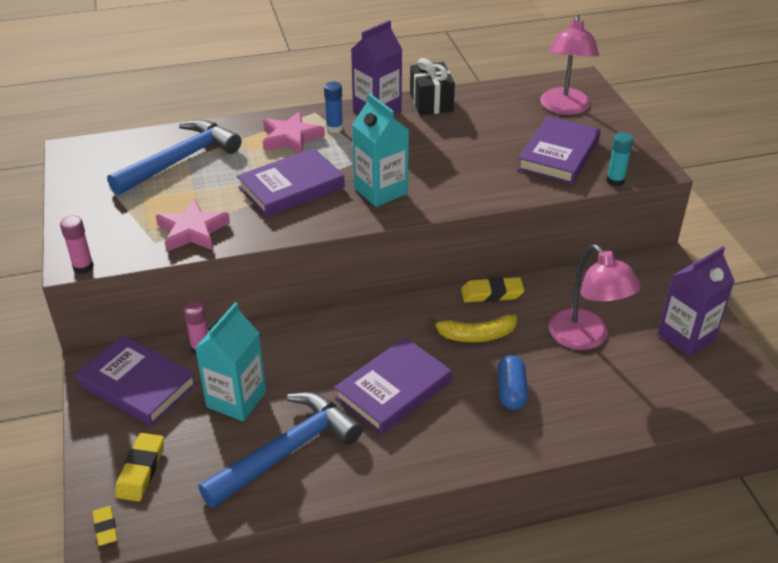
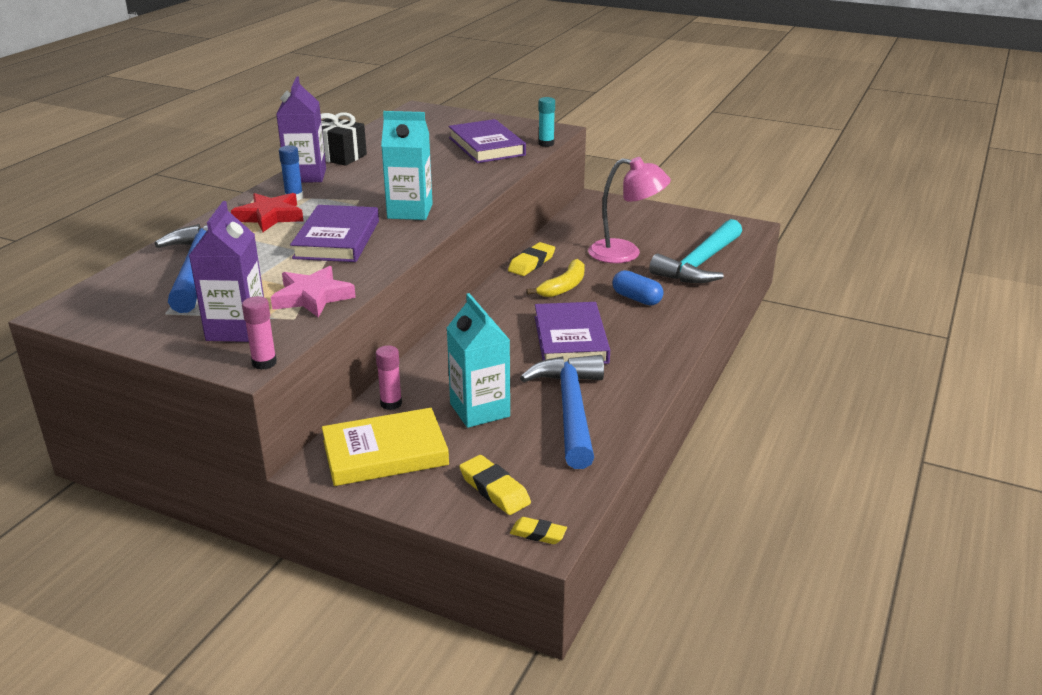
camera: 50 degrees left, 10 degrees down
purple book [76,335,197,426] -> yellow book [322,408,449,486]
pink star [263,111,325,153] -> red star [231,193,303,232]
pink lamp [540,14,599,115] -> none
purple carton [658,246,734,357] -> purple carton moved to [189,201,264,342]
none -> turquoise hammer [649,219,742,283]

